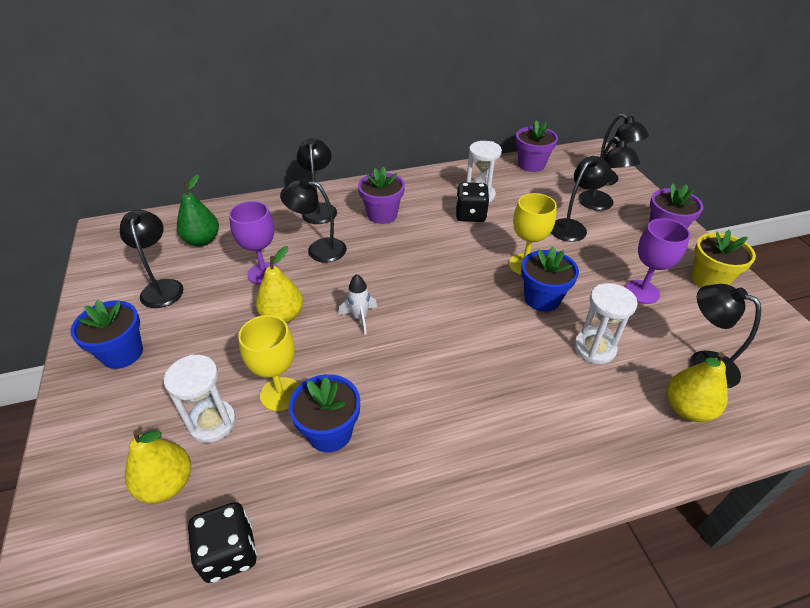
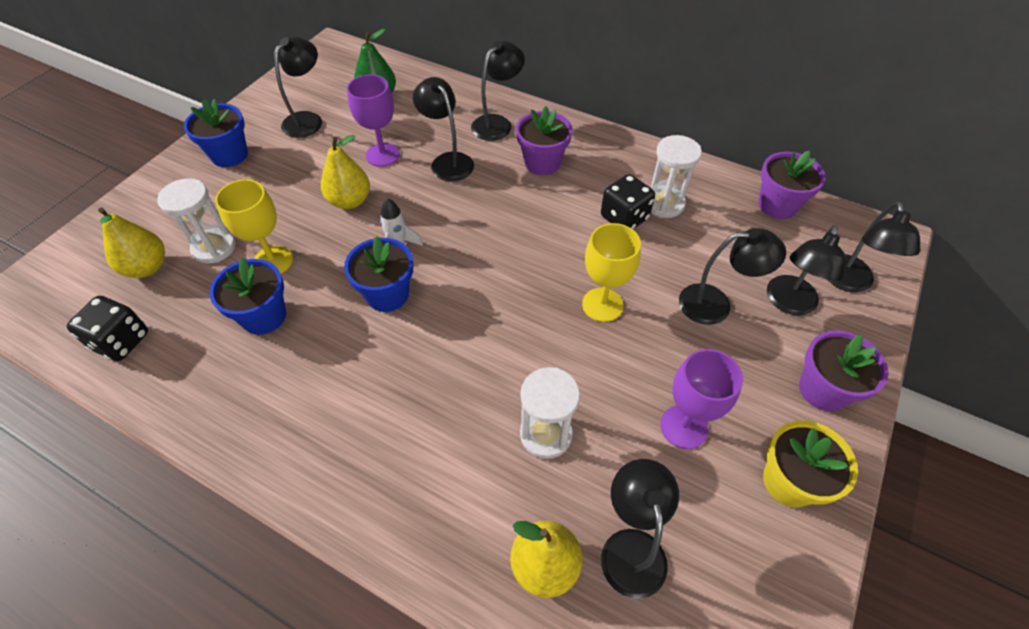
camera: 45 degrees right, 10 degrees up
blue flower pot [521,247,579,312] -> blue flower pot moved to [344,236,413,312]

